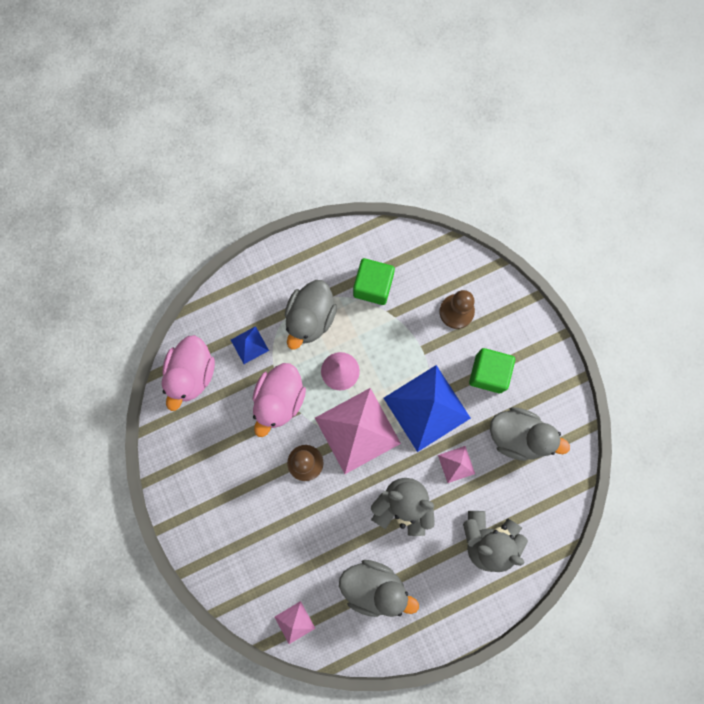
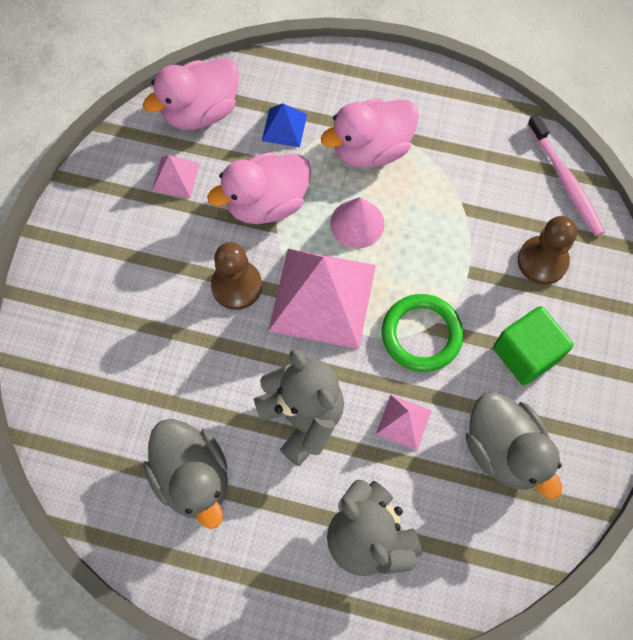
camera: 40 degrees right, 10 degrees down
pink pyramid [275,601,316,644] -> pink pyramid moved to [152,155,200,198]
grey duck [285,280,337,350] -> pink duck [321,98,419,168]
green cube [353,258,395,305] -> none
blue pyramid [384,365,471,452] -> green ring [382,294,463,372]
none -> pink toothbrush [527,114,605,236]

